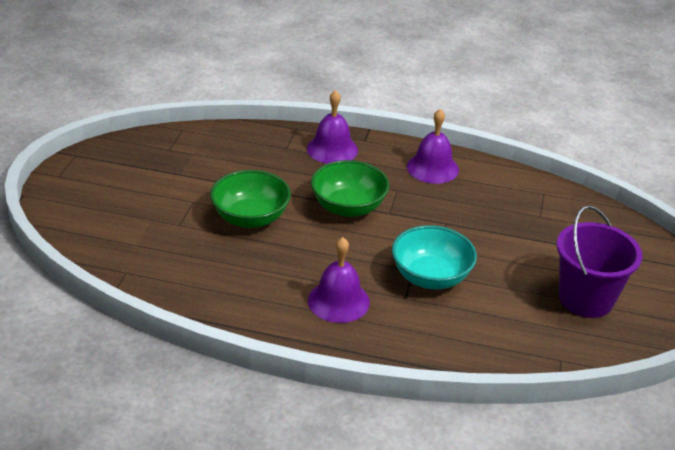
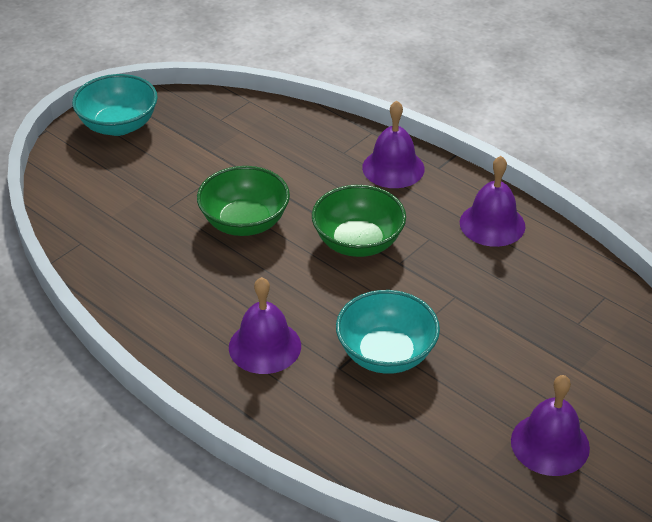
camera: 30 degrees right, 5 degrees up
purple bucket [557,205,642,318] -> purple bell [511,375,590,476]
none -> turquoise bowl [72,74,158,136]

